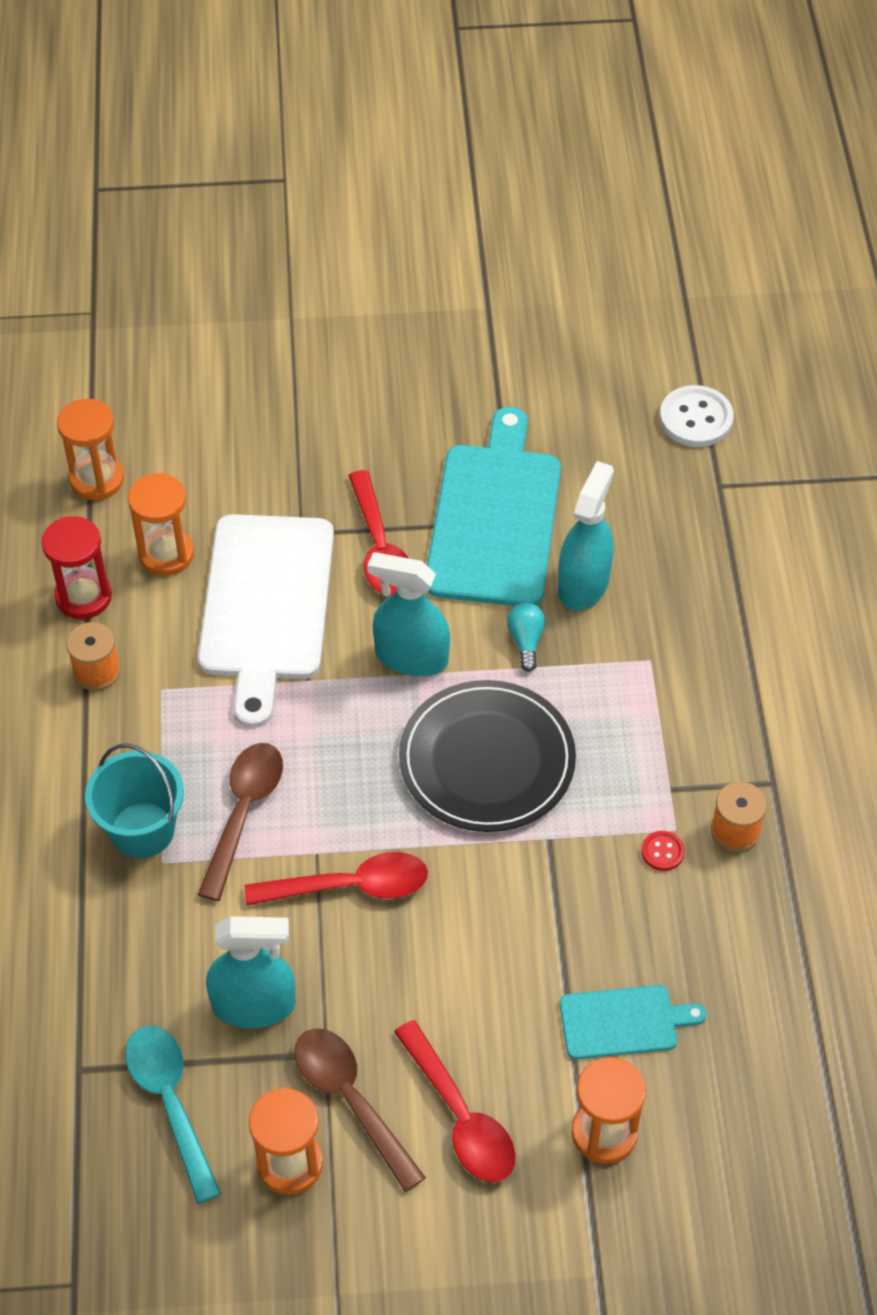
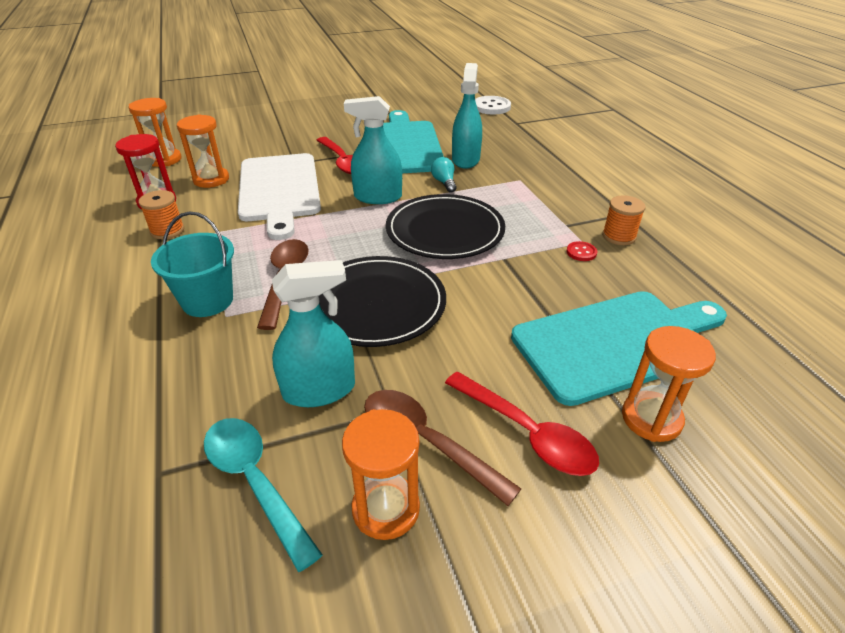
camera: 15 degrees left, 15 degrees down
red spoon [245,852,428,905] -> black plate [319,256,446,347]
turquoise cutting board [560,985,706,1059] -> turquoise cutting board [511,291,727,406], size x1.97

